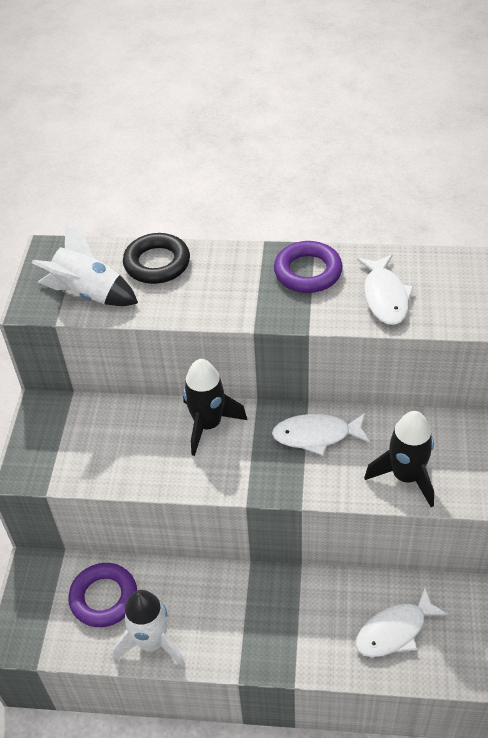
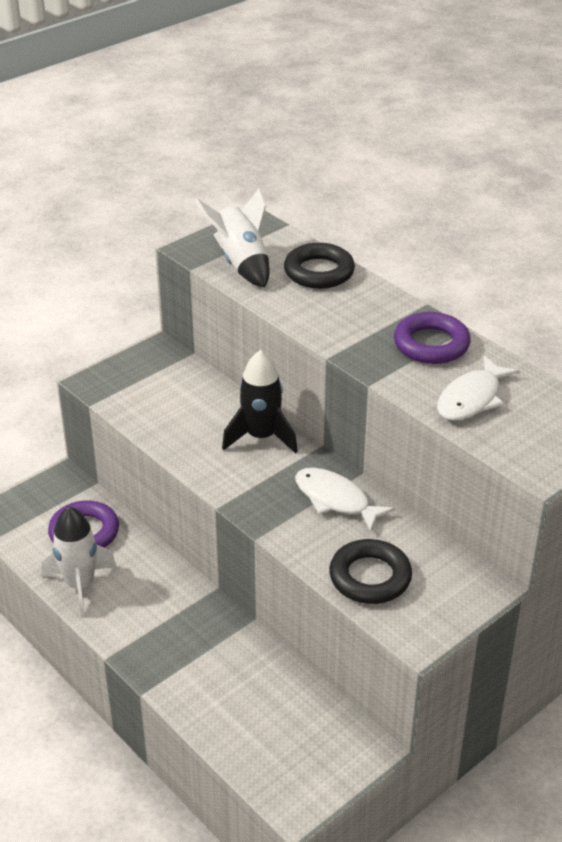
camera: 40 degrees right, 10 degrees down
white fish [355,587,449,657] -> none
black rocket [364,411,434,507] -> black ring [329,539,412,604]

